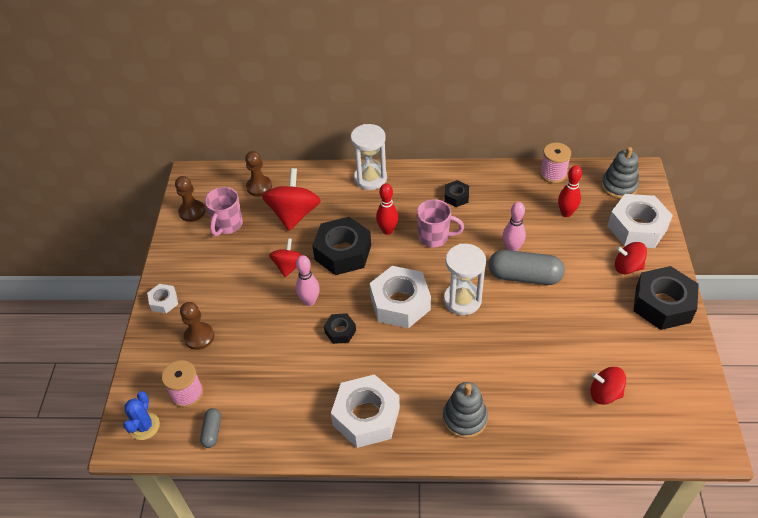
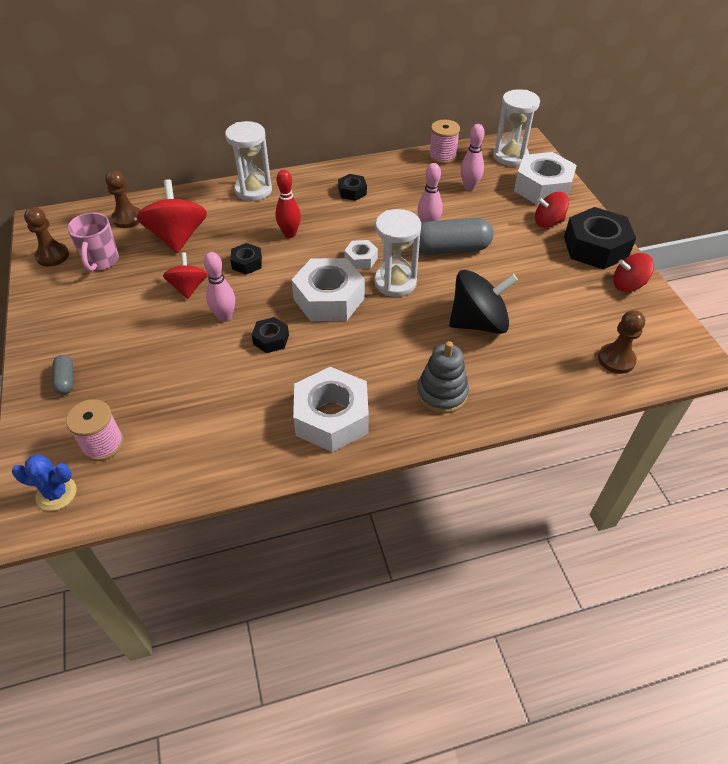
camera: 20 degrees left, 0 degrees up
blue cactus [123,391,160,440] -> blue cactus turned 75 degrees counterclockwise [12,454,77,511]
white nut [147,284,178,313] -> white nut moved to [344,240,378,269]
brown pawn [180,302,214,350] -> brown pawn moved to [598,310,645,374]
grey capsule [200,408,221,448] -> grey capsule moved to [52,355,73,395]
black nut [312,217,371,275] -> black nut [230,243,262,275], size x0.49
pink mug [417,199,464,247] -> none
red bowling pin [558,165,582,217] -> pink bowling pin [460,124,485,191]
red spinning top [590,367,626,405] -> red spinning top moved to [613,253,654,292]
grey stacking toy [601,147,639,199] -> white hourglass [493,89,540,166]
none -> black spinning top [449,270,518,334]

